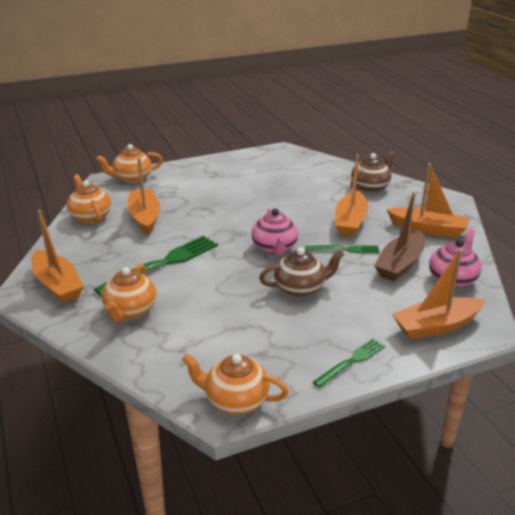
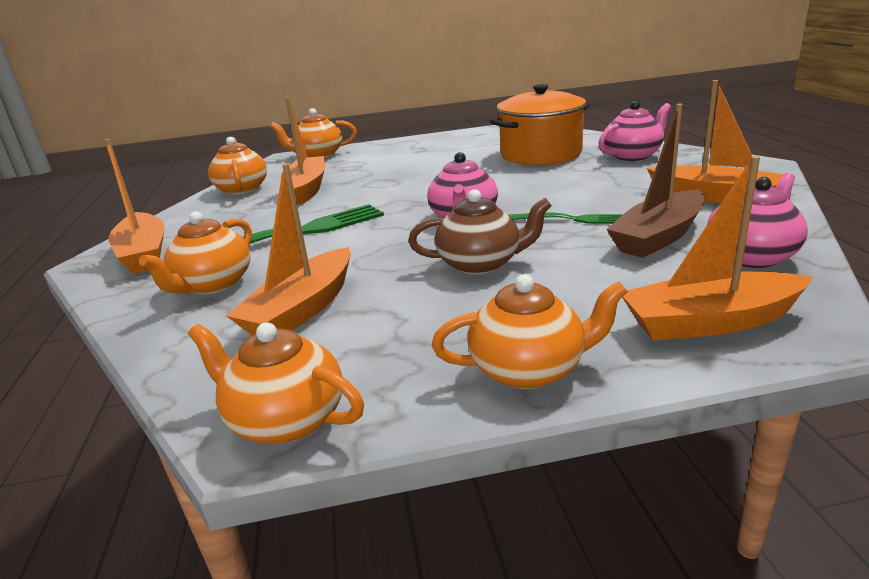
camera: 15 degrees right, 5 degrees down
green fork [313,338,385,388] -> orange teapot [432,274,628,389]
orange boat [335,154,368,237] -> orange boat moved to [226,164,351,336]
brown teapot [351,151,394,193] -> pink teapot [599,101,671,161]
none -> orange pot [490,84,590,165]

